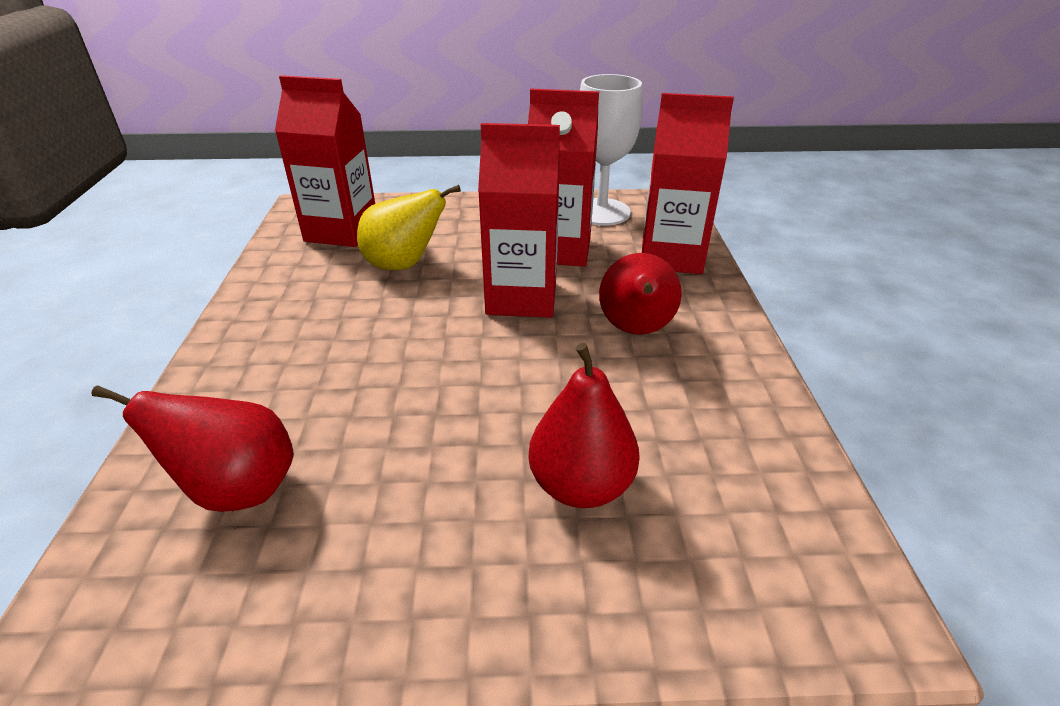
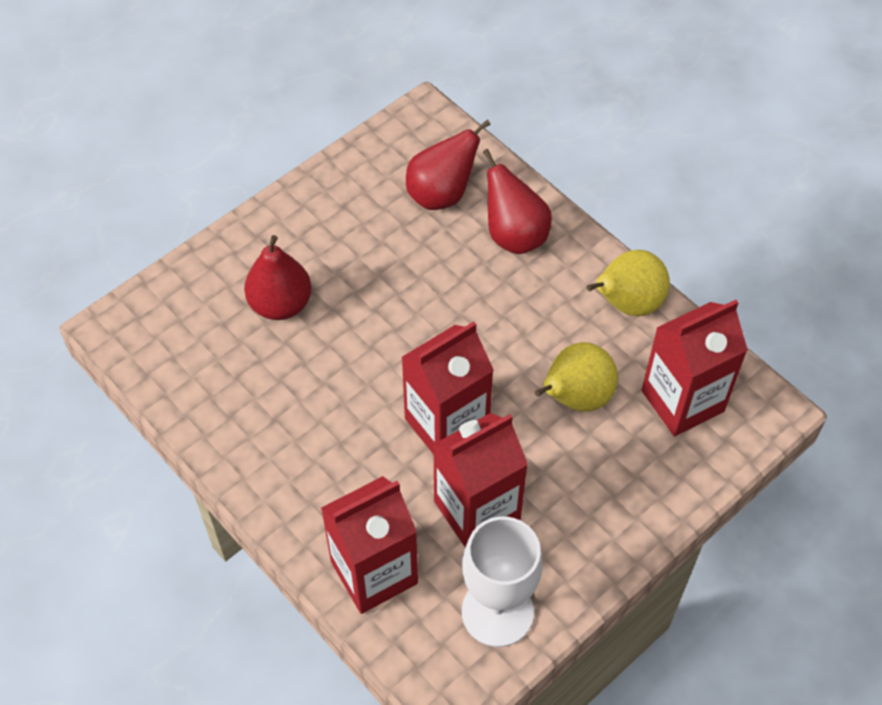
camera: 140 degrees right, 20 degrees up
red pear [599,253,682,335] -> red pear moved to [483,149,552,254]
none -> yellow pear [587,250,670,316]

